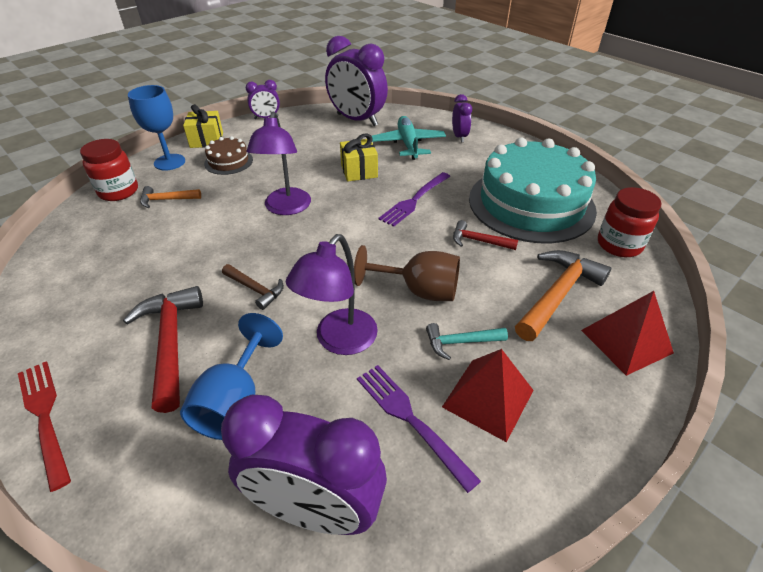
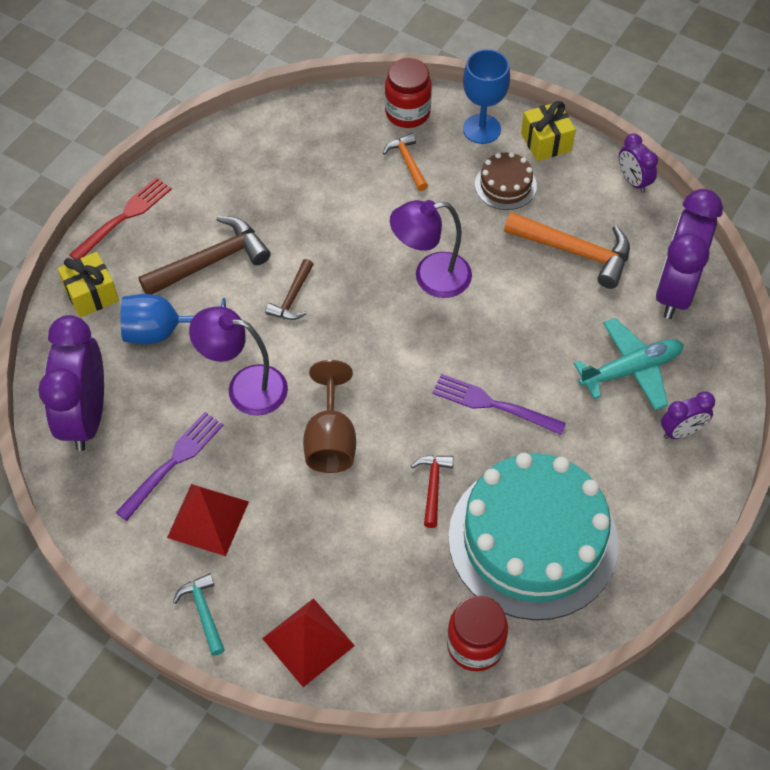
camera: 75 degrees right, 15 degrees up
red hammer [123,286,203,413] -> brown hammer [138,216,271,294]
yellow gift [340,134,378,182] -> yellow gift moved to [57,252,119,318]
turquoise hammer [426,323,508,360] -> turquoise hammer moved to [173,573,225,656]
orange hammer [515,250,611,341] -> orange hammer moved to [504,212,630,289]

